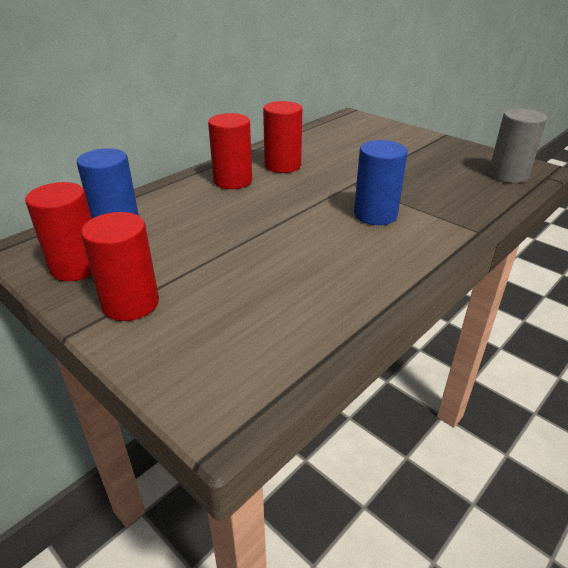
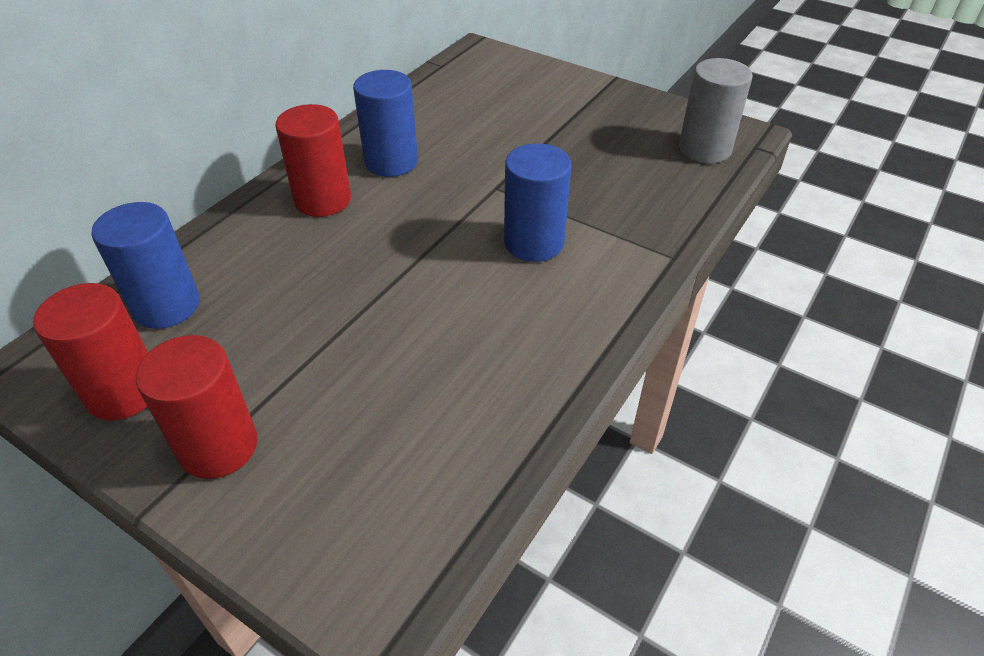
camera: 10 degrees left, 10 degrees up
red cylinder [263,101,302,173] -> blue cylinder [353,70,418,177]

